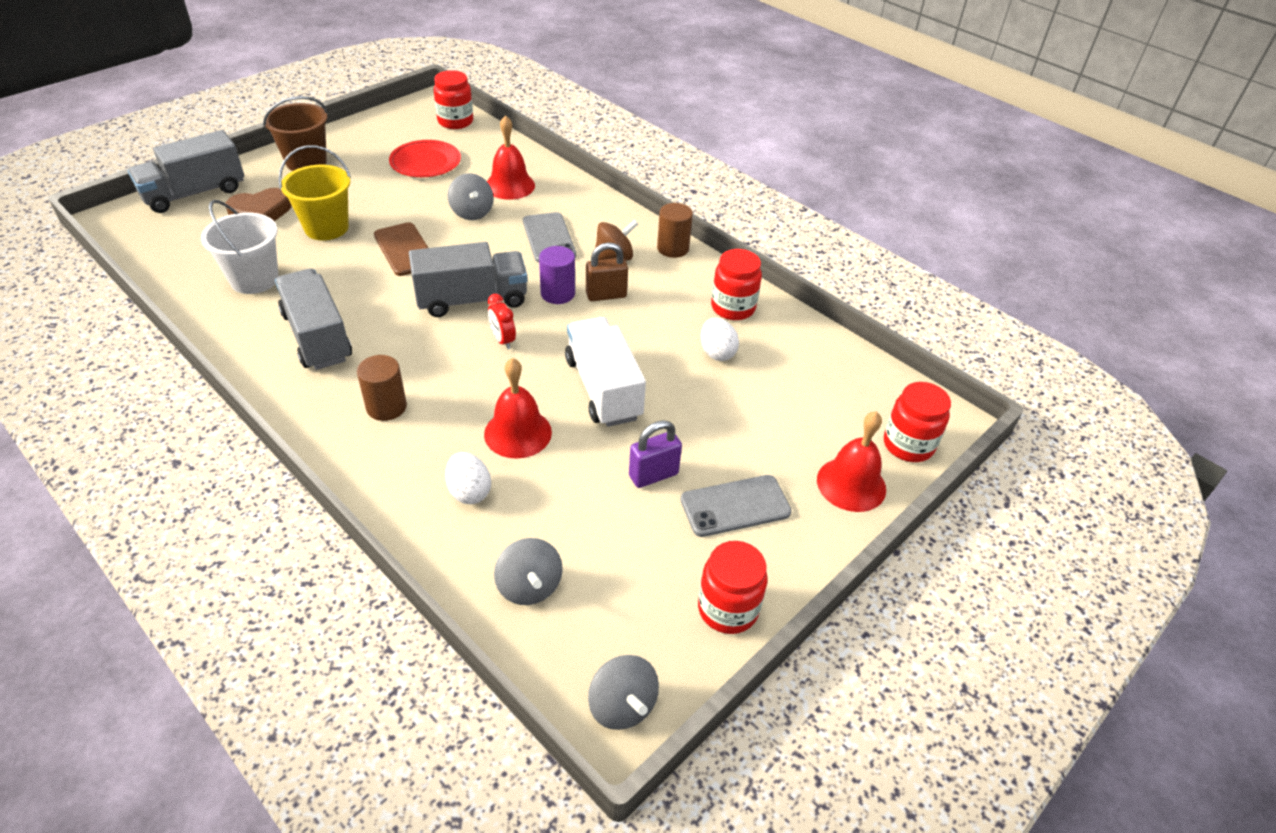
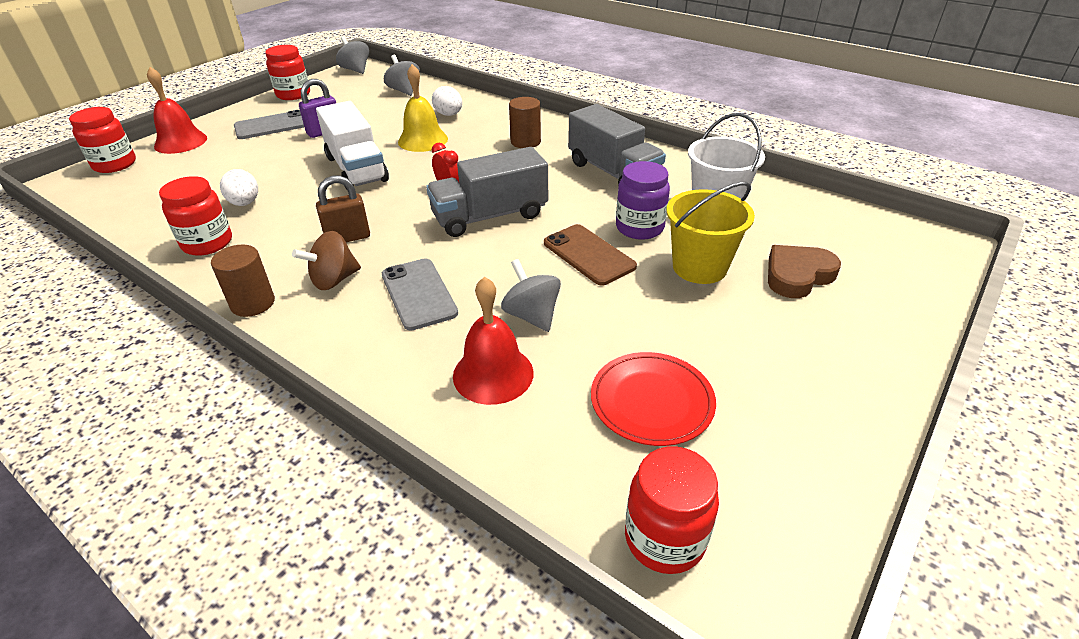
camera: 175 degrees right, 5 degrees down
grey truck [128,130,244,213] -> none
brown bucket [263,96,328,171] -> none
red bell [484,358,552,459] -> yellow bell [398,64,448,152]
purple cylinder [539,246,575,304] -> none
none -> purple jar [616,161,670,240]

